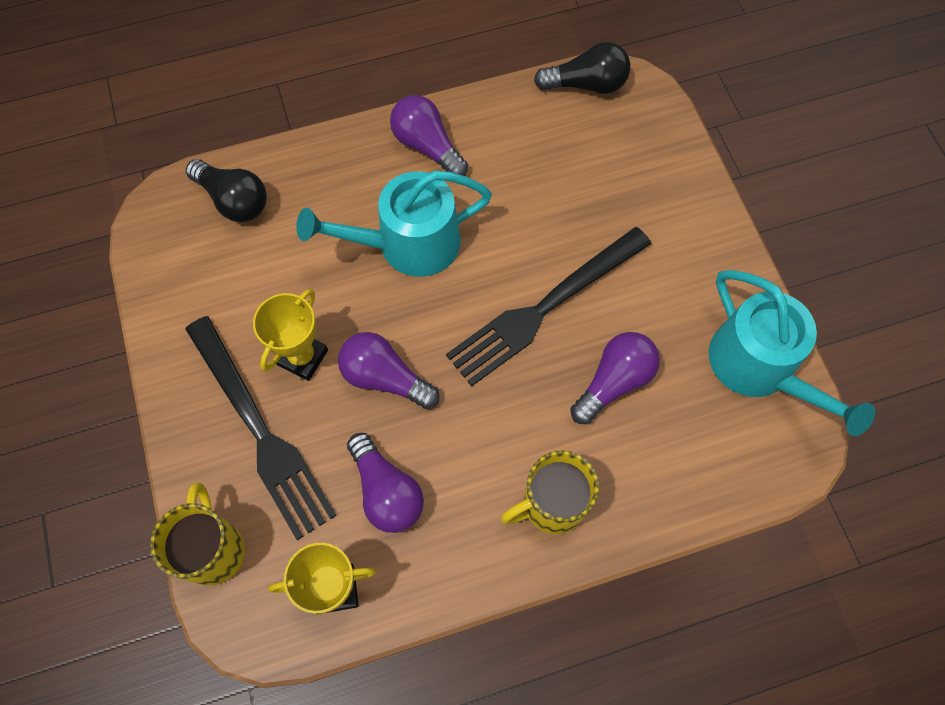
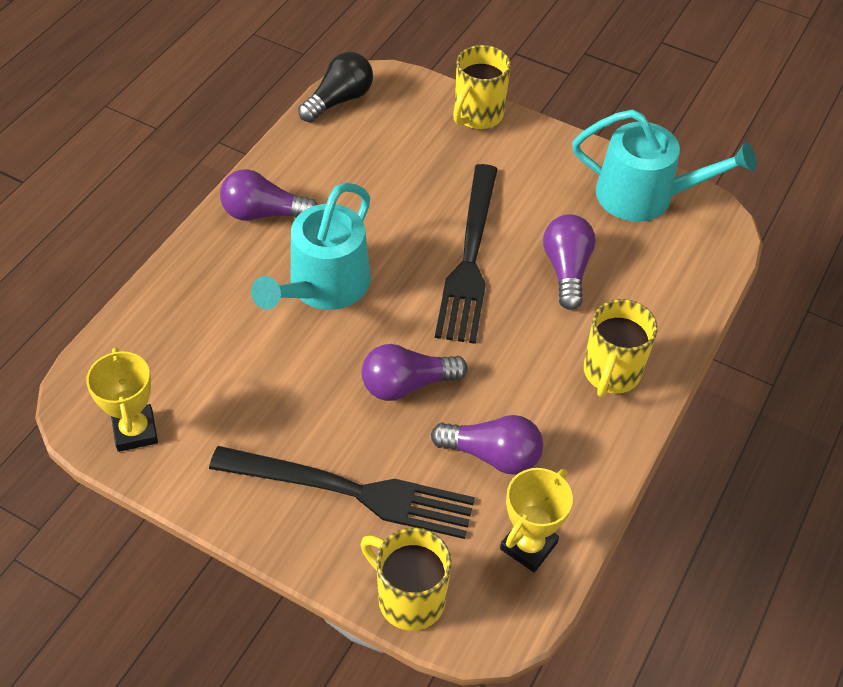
camera: 45 degrees left, 15 degrees down
black light bulb [186,159,267,222] -> none
yellow trophy [253,289,328,381] -> yellow trophy moved to [86,347,158,452]
none -> yellow mug [453,45,511,129]

